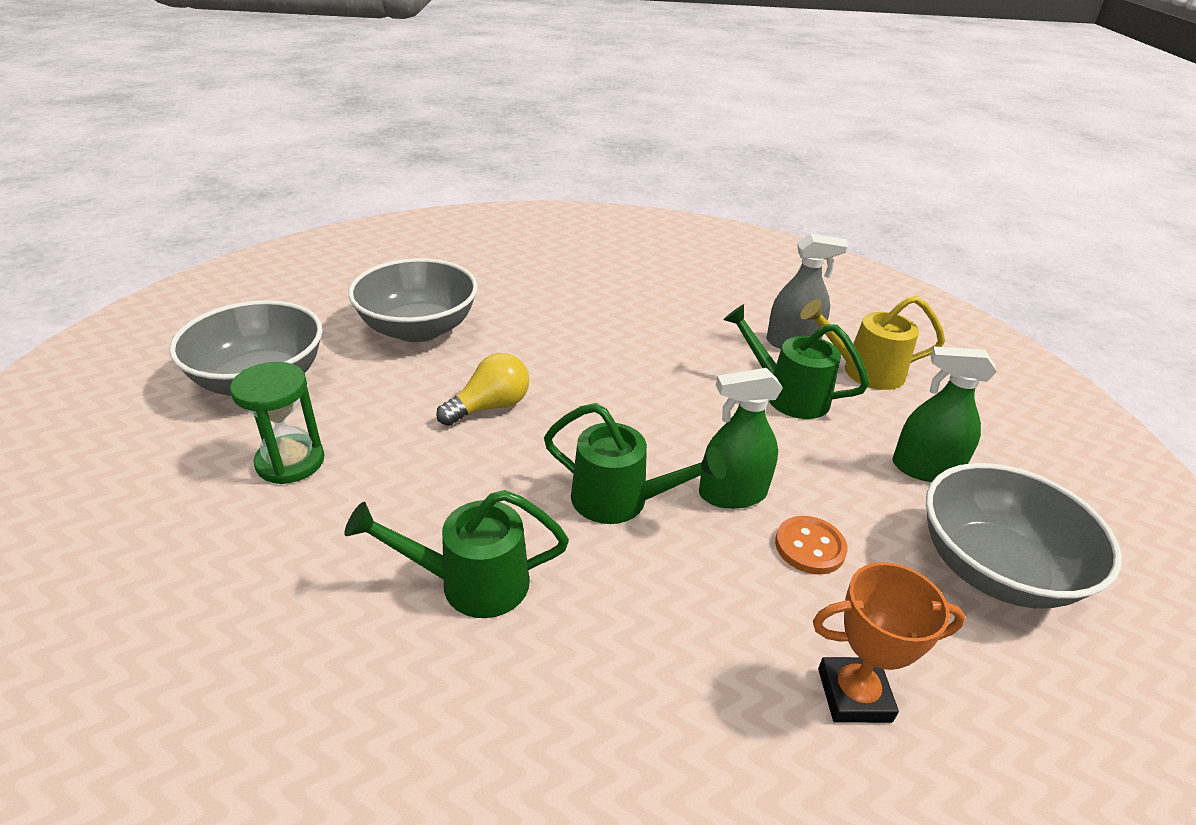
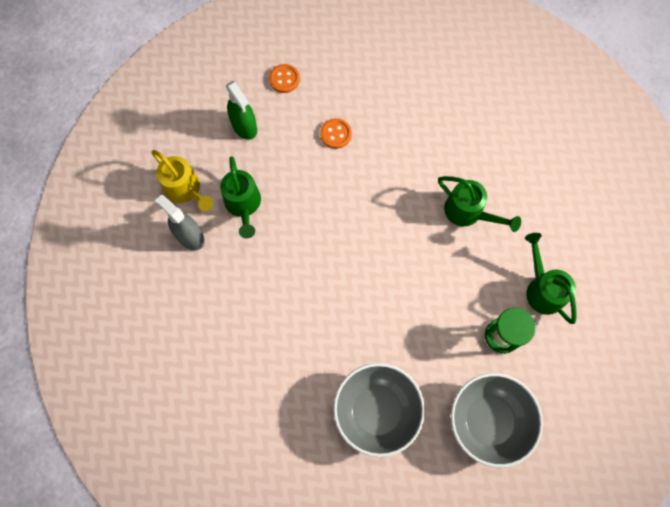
camera: 135 degrees left, 35 degrees up
yellow light bulb [436,353,529,426] -> none
green watering can [544,403,726,524] -> green watering can moved to [525,233,577,324]
green spray bottle [699,368,783,509] -> none
orange trophy [813,562,966,723] -> none
grey bowl [926,463,1122,608] -> orange button [269,64,300,93]

